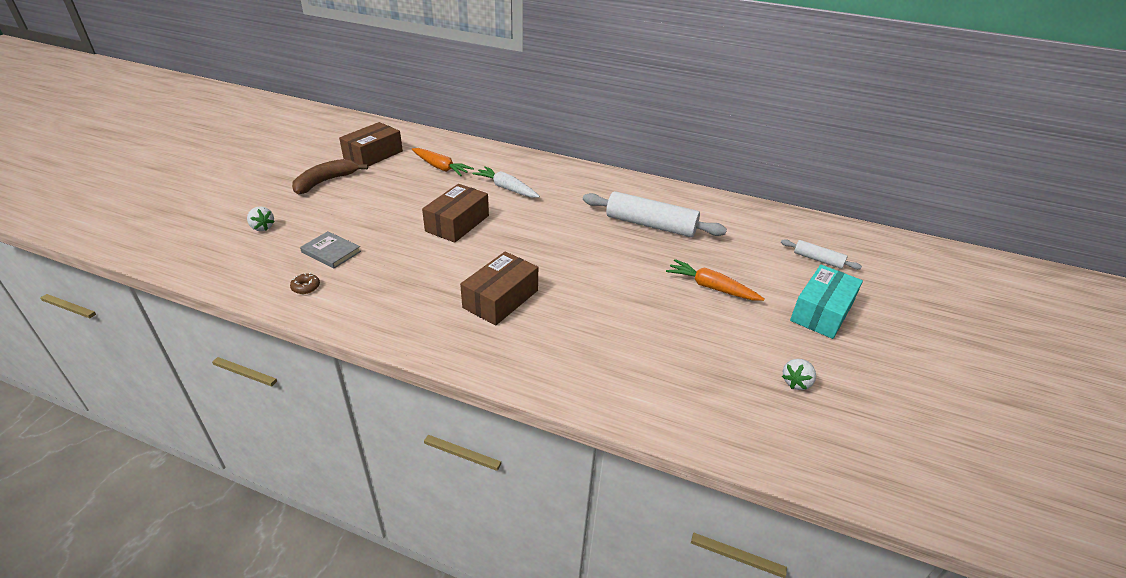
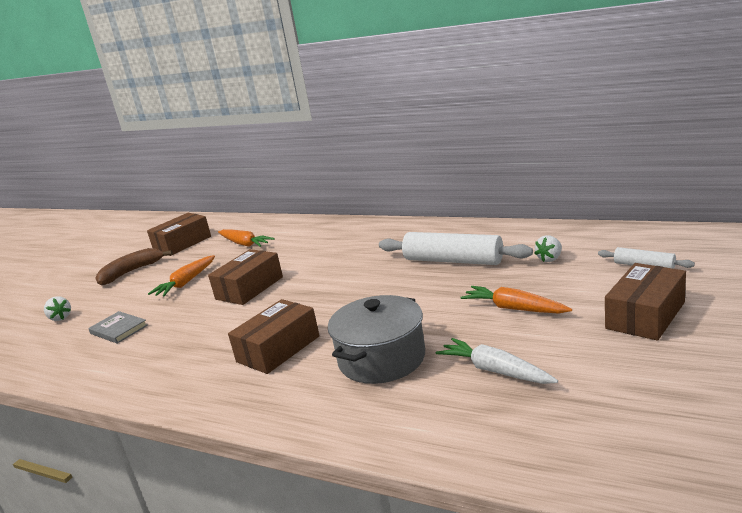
camera: 10 degrees right, 15 degrees down
brown donut [290,273,320,294] -> none
white carrot [472,166,540,198] -> white carrot moved to [435,338,558,384]
white strawberry [782,359,816,390] -> white strawberry moved to [534,235,562,262]
turquoise box [790,265,863,339] -> brown box [605,263,686,340]
none -> orange carrot [148,255,215,297]
none -> grey pot [328,295,425,384]

